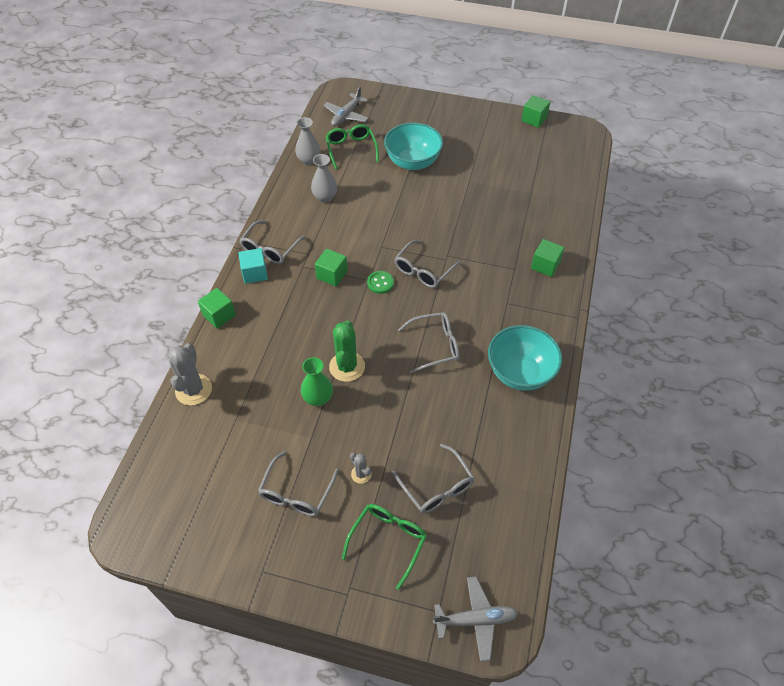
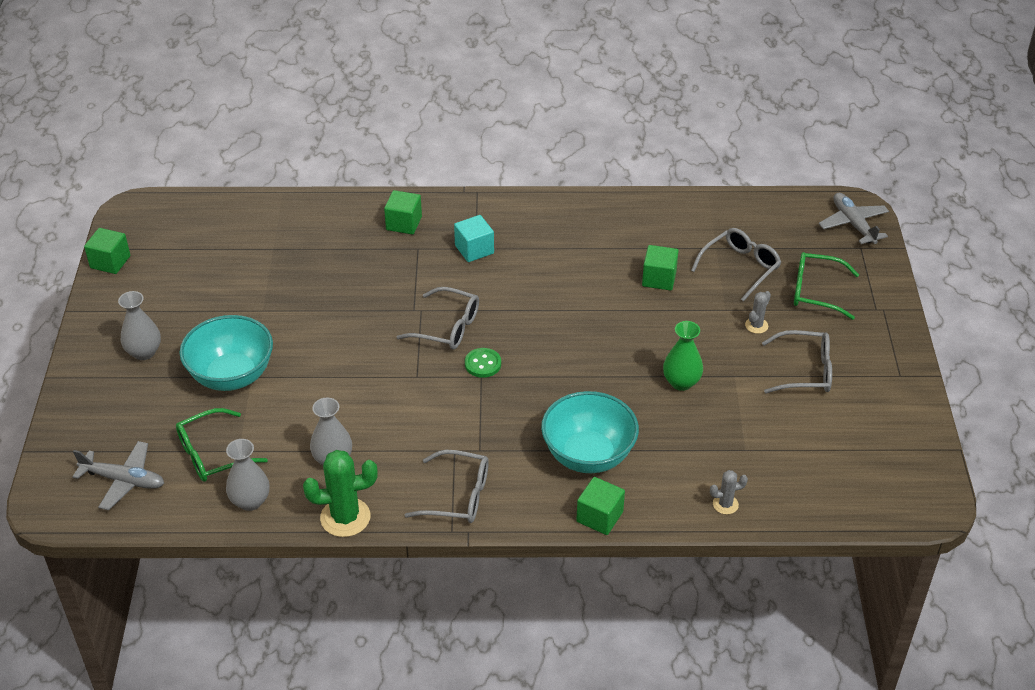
camera: 105 degrees left, 10 degrees down
grey cactus [168,343,212,405] -> grey cactus [710,470,748,514], size x0.52
turquoise cube [238,248,268,284] -> turquoise cube moved to [454,215,494,262]
green cube [315,249,348,286] -> green cube moved to [642,245,679,291]
green cactus [329,321,365,382] -> green cactus moved to [303,450,378,537]
grey glasses [398,312,459,373] -> none
turquoise bowl [488,325,562,391] -> turquoise bowl moved to [541,391,639,473]
none -> grey vase [118,291,161,360]

